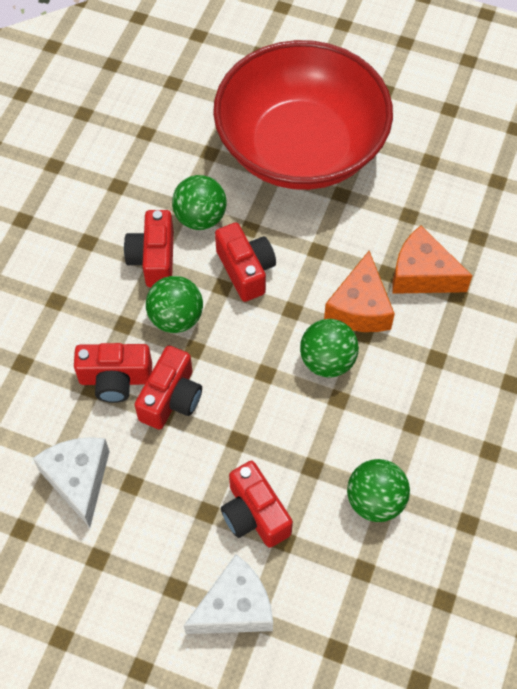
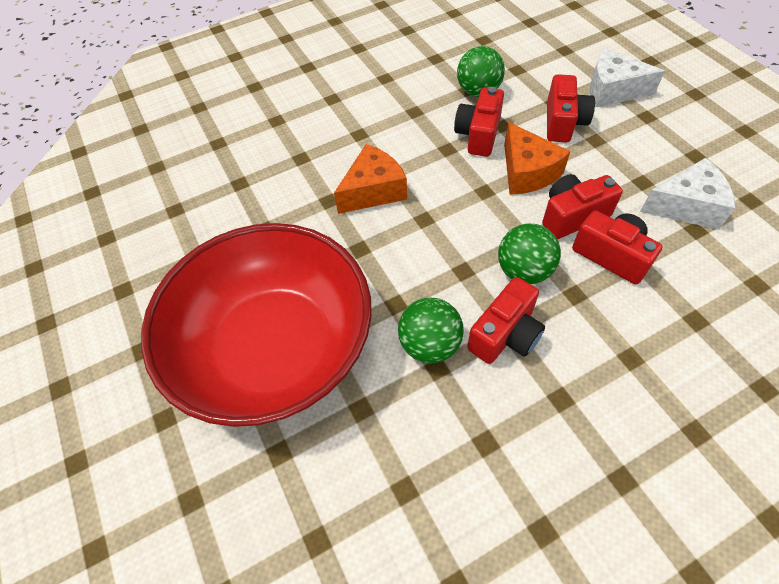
camera: 135 degrees left, 5 degrees down
white cheese [33,437,110,528] -> white cheese turned 120 degrees counterclockwise [640,158,735,230]
red camera [215,223,276,302] -> red camera moved to [454,87,504,157]
green ball [300,319,359,377] -> none
orange cheese [392,226,472,294] -> orange cheese moved to [504,122,571,195]

